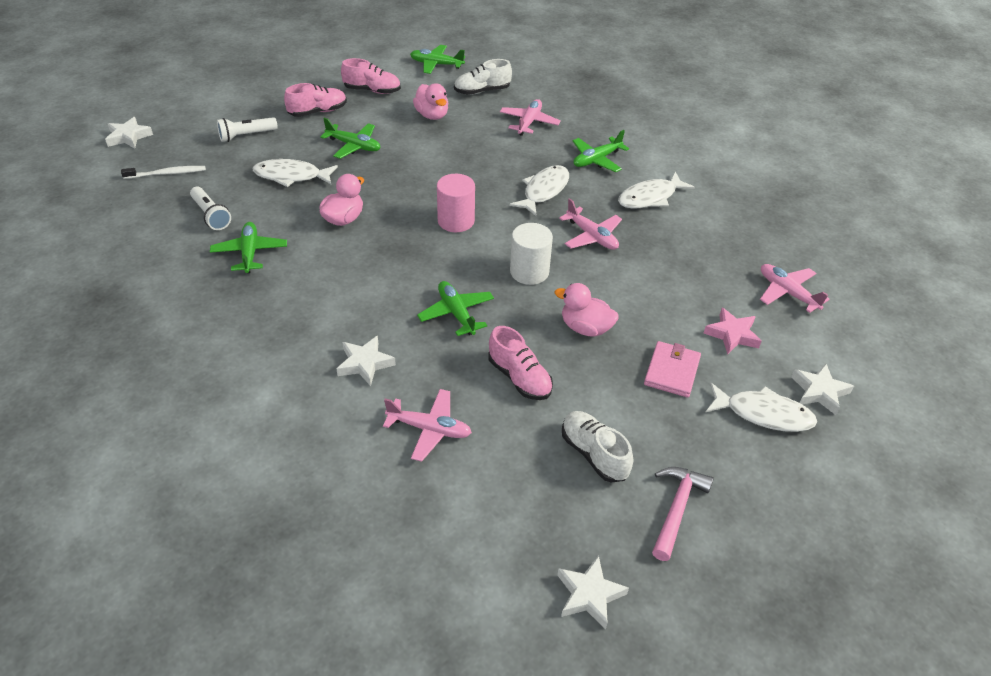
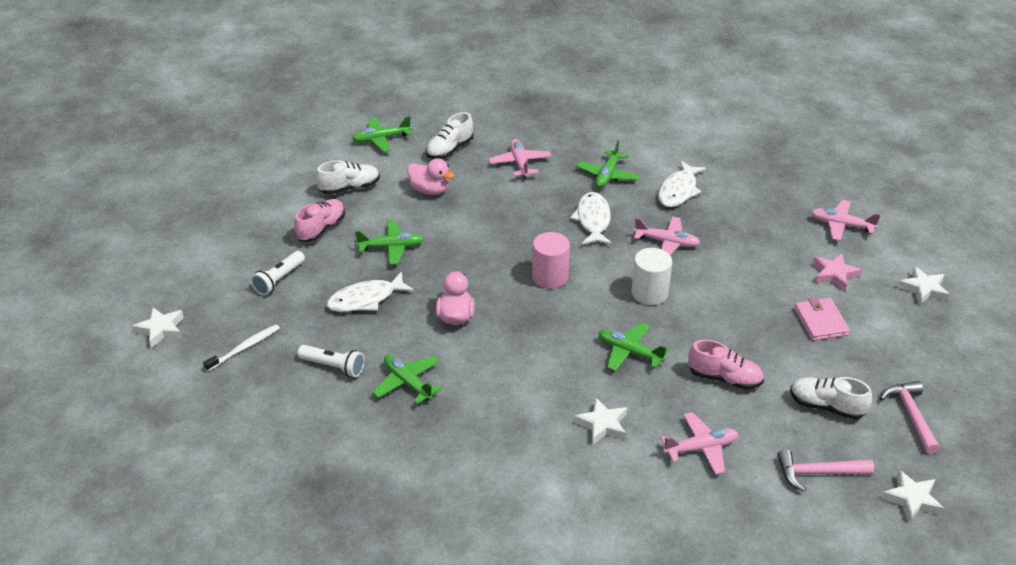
camera: 30 degrees left, 5 degrees down
pink shoe [341,58,401,94] -> white shoe [316,160,380,195]
pink duck [555,283,619,337] -> none
white fish [706,382,817,432] -> none
none -> pink hammer [777,449,874,492]

